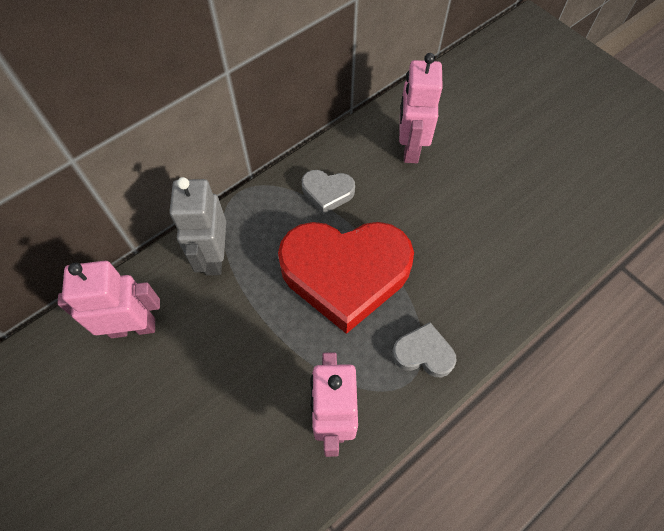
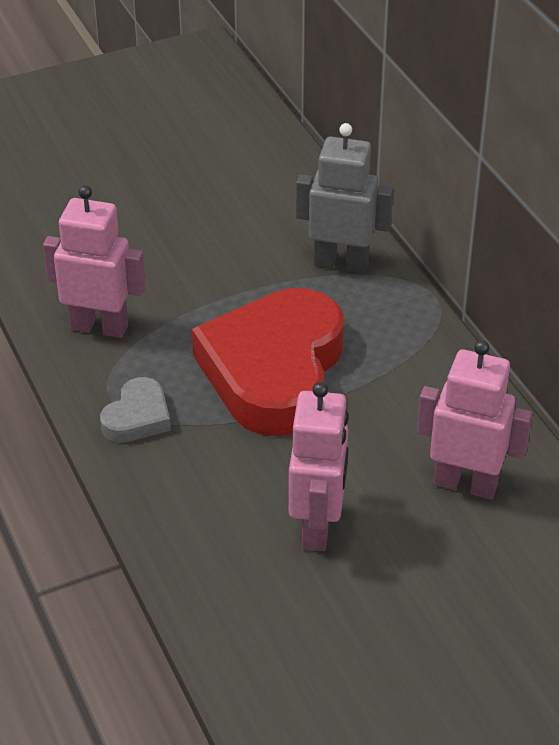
camera: 105 degrees right, 20 degrees down
pink robot [57,261,160,338] -> pink robot moved to [289,382,349,551]
grey heart [302,170,355,214] -> none

